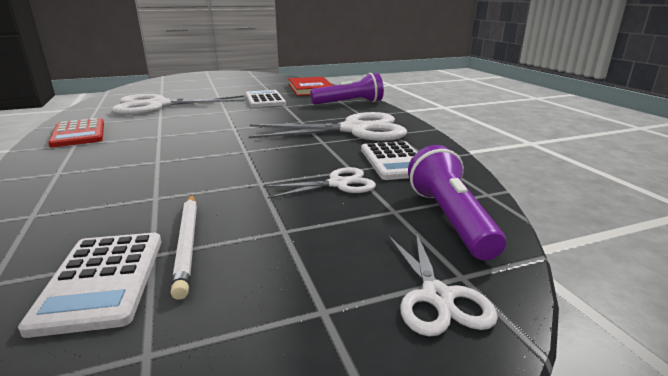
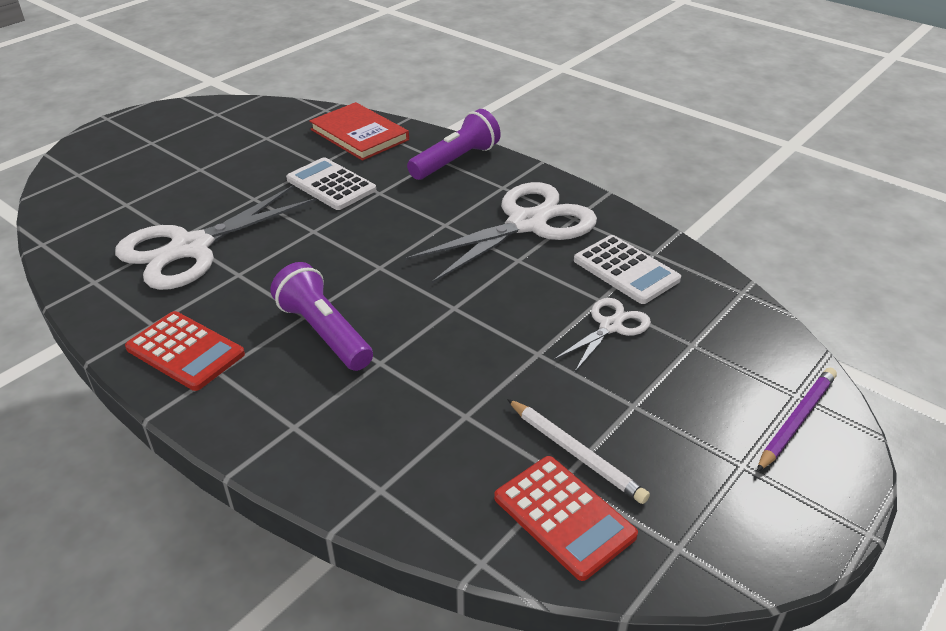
camera: 30 degrees left, 15 degrees up
white calculator [18,233,161,338] -> red calculator [494,456,638,581]
white scissors [388,232,498,337] -> purple pencil [757,368,837,472]
purple flashlight [408,145,506,260] -> purple flashlight moved to [271,262,373,371]

